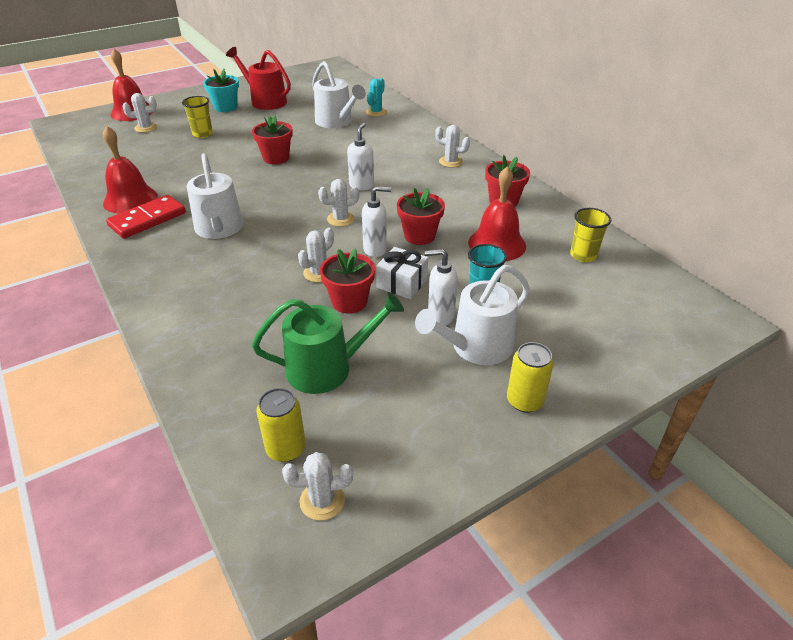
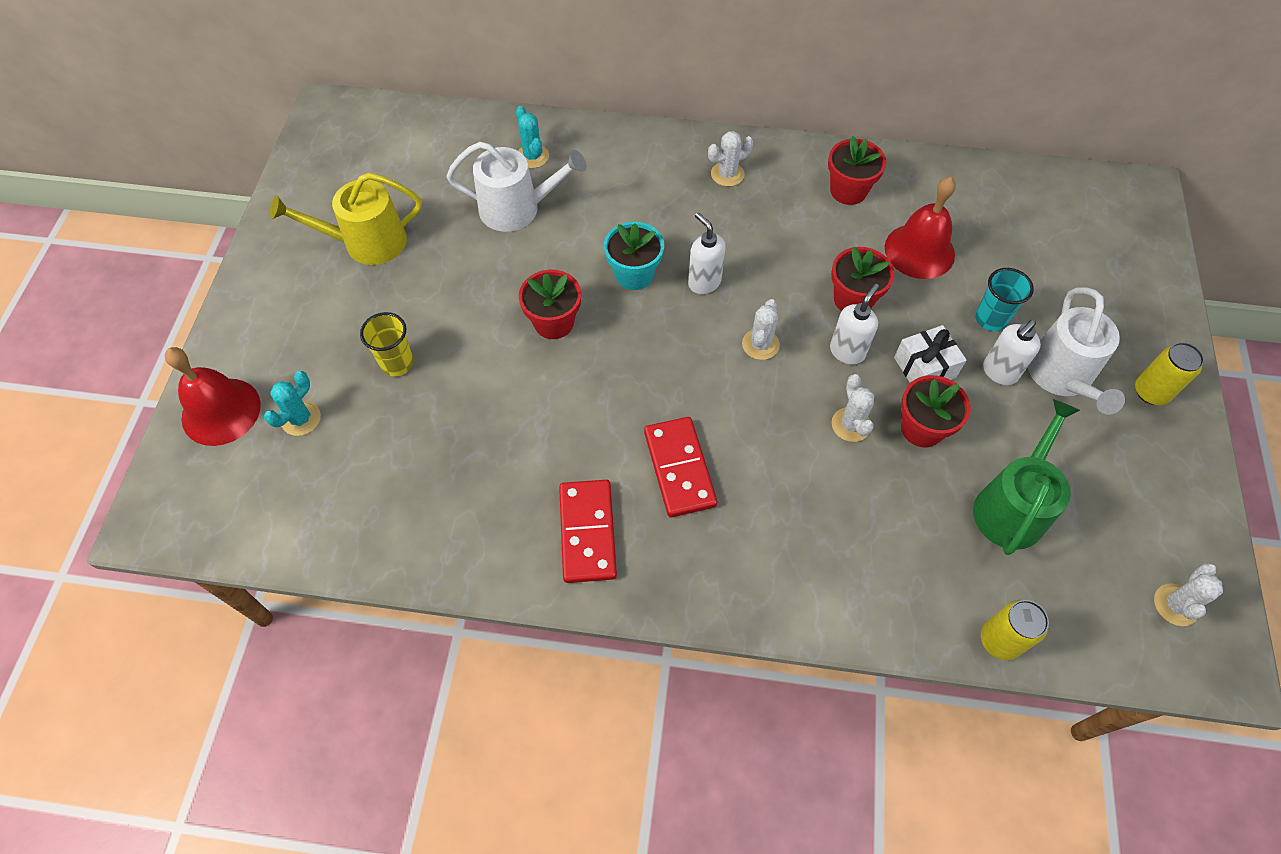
camera: 50 degrees left, 20 degrees up
red bell [103,126,158,214] -> none
white cactus [122,93,157,133] -> turquoise cactus [264,371,321,436]
white watering can [187,153,243,239] -> red domino [644,417,717,517]
turquoise flower pot [203,69,239,112] -> turquoise flower pot moved to [604,222,664,290]
red watering can [226,47,291,110] -> yellow watering can [269,173,422,265]
yellow can [256,388,306,462] -> yellow can moved to [981,600,1049,660]
yellow cup [570,208,611,262] -> none

